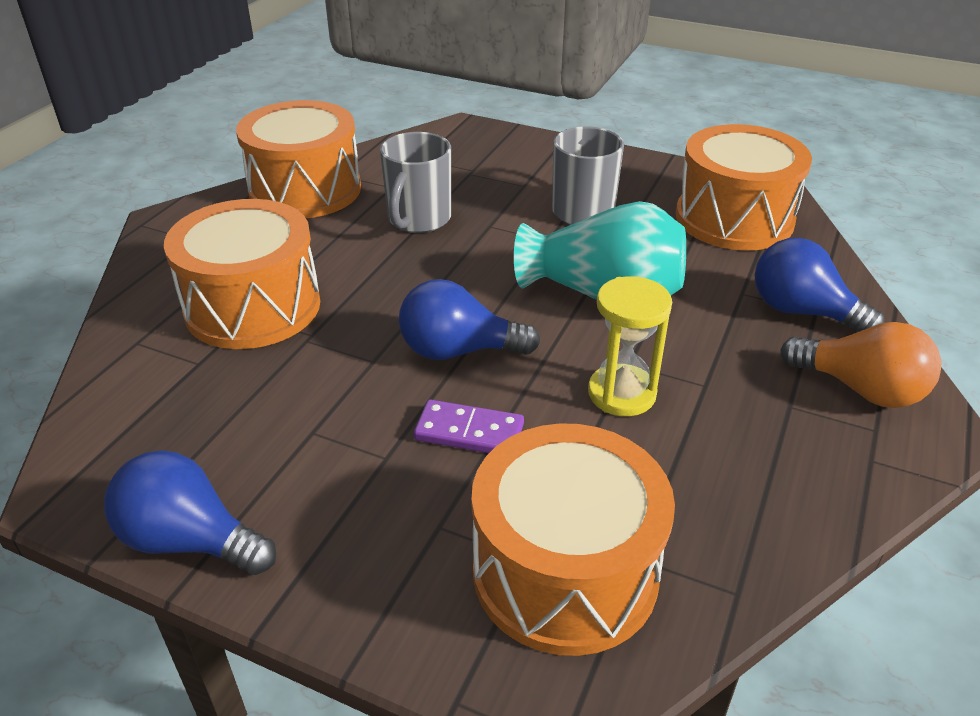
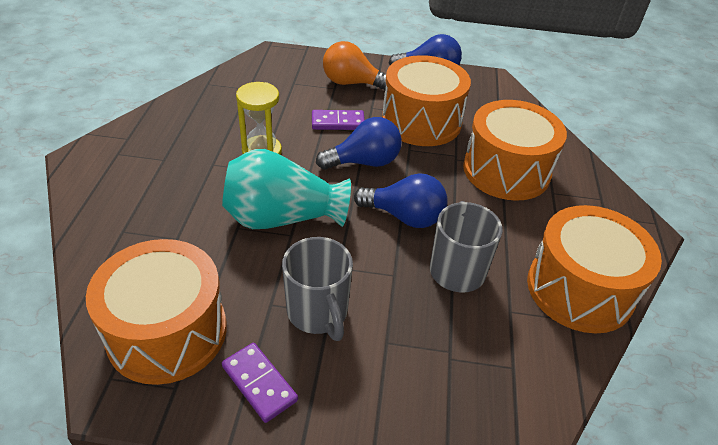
camera: 160 degrees right, 5 degrees up
orange drum [471,423,675,656] -> orange drum moved to [382,55,471,146]
blue light bulb [755,238,885,332] -> blue light bulb moved to [354,173,448,228]
orange light bulb [780,322,941,408] -> orange light bulb moved to [323,41,386,91]
none -> purple domino [222,343,298,423]

